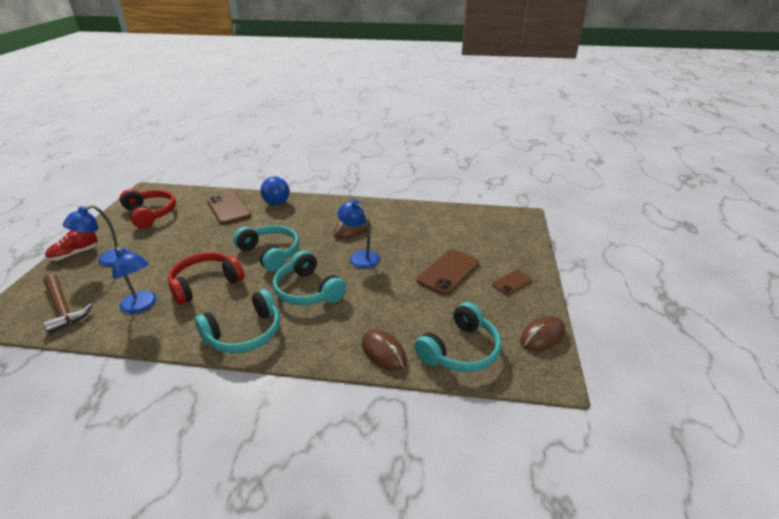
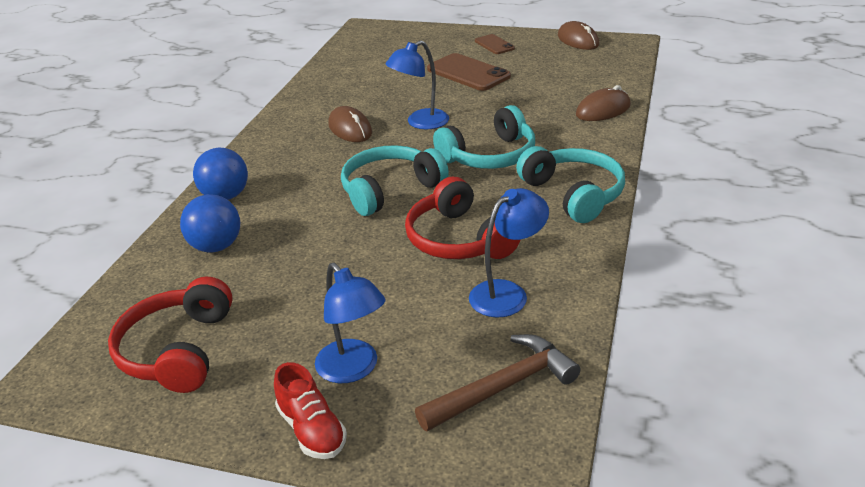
camera: 80 degrees left, 0 degrees up
red headphones [119,189,176,228] -> red headphones turned 60 degrees counterclockwise [108,277,233,393]
brown phone [207,192,251,225] -> blue ball [180,194,240,252]
turquoise headphones [414,302,501,372] -> none

